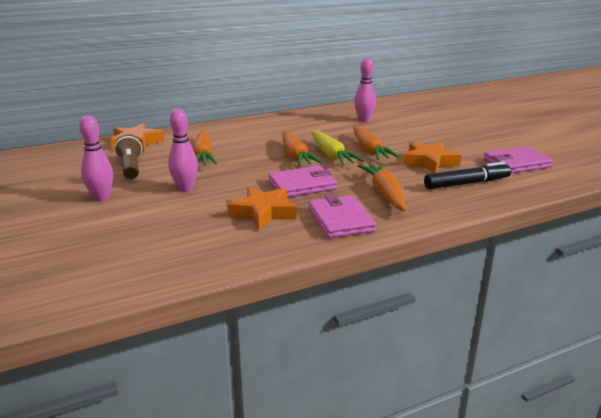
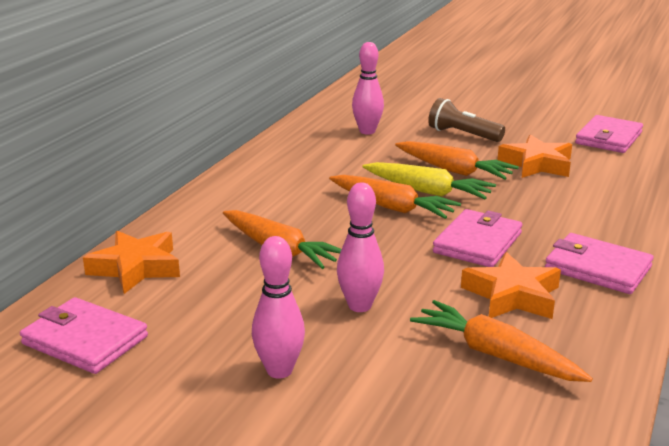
camera: 40 degrees left, 0 degrees up
brown flashlight [114,134,142,179] -> brown flashlight moved to [428,98,505,142]
orange carrot [358,163,406,211] -> orange carrot moved to [410,300,593,382]
black marker [424,162,511,189] -> none
none -> pink wallet [20,297,148,374]

